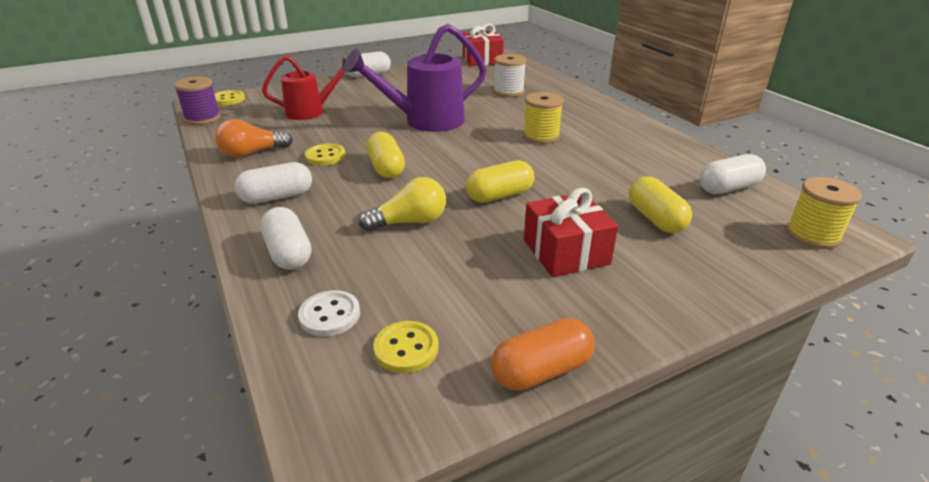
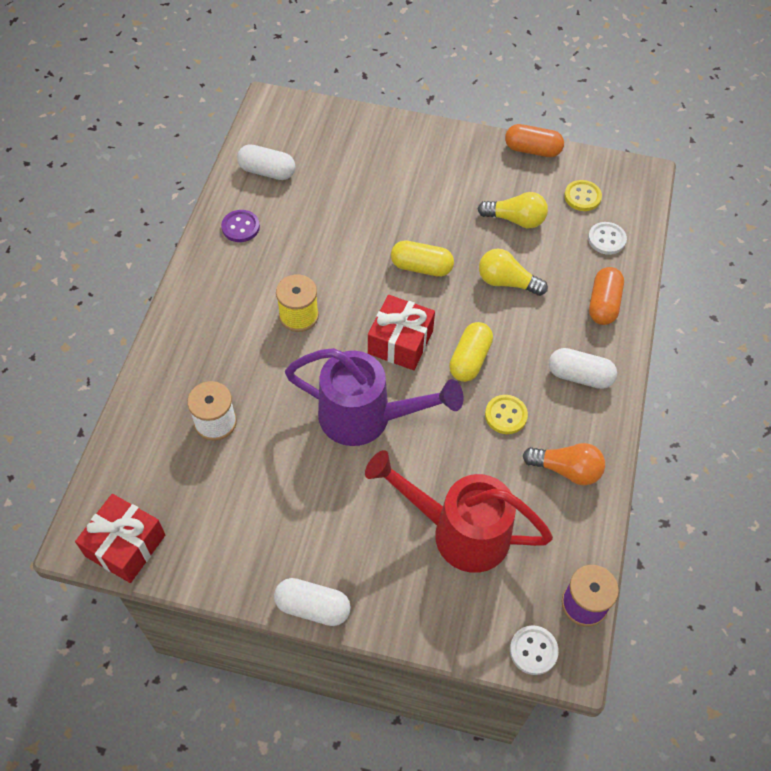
camera: 140 degrees left, 25 degrees up
yellow button [214,90,245,106] -> white button [510,625,559,675]
white capsule [260,207,311,270] -> orange capsule [589,267,624,325]
red watering can [262,56,346,120] -> red watering can [365,450,553,573], size x1.53
red gift [524,188,618,277] -> red gift moved to [368,295,435,370]
yellow capsule [629,176,692,233] -> none
yellow spool [786,177,862,249] -> none
none -> purple button [221,210,260,242]
none -> yellow light bulb [478,192,548,228]

